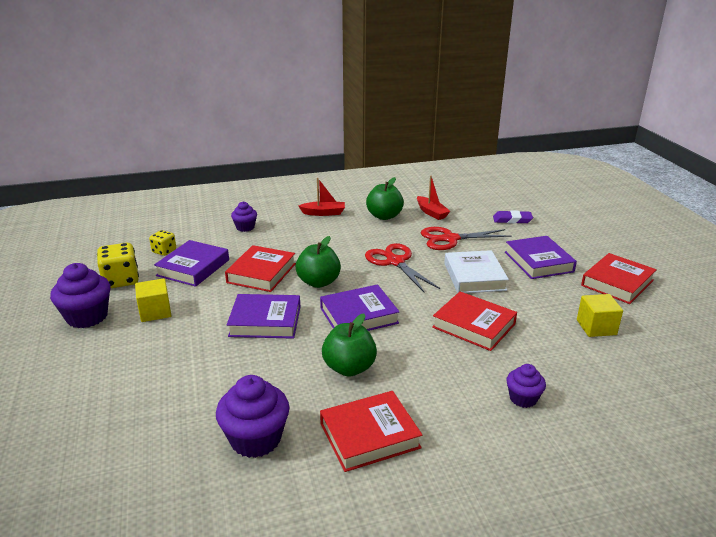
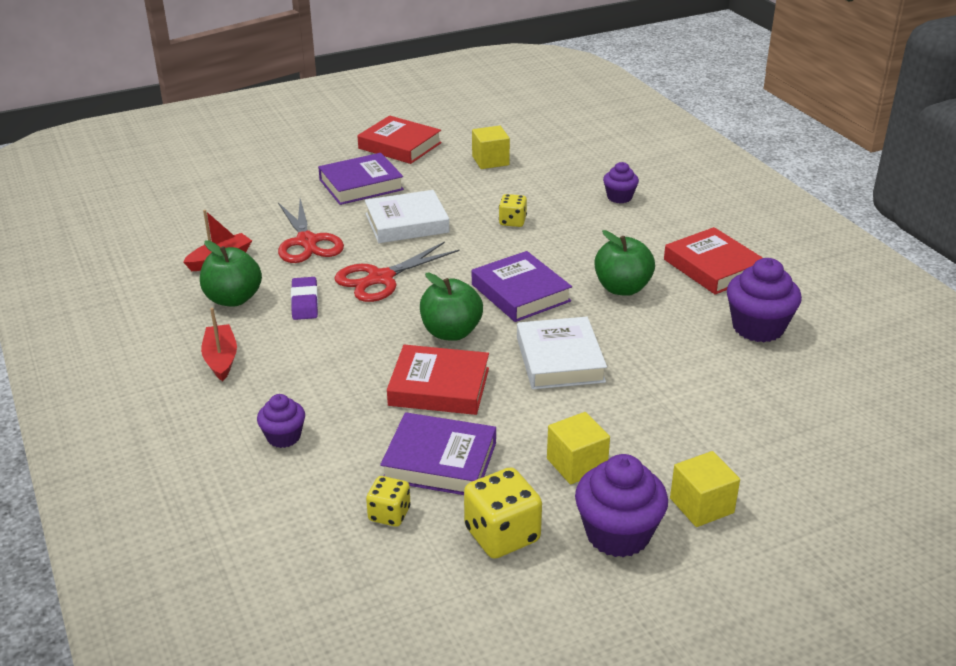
camera: 100 degrees left, 5 degrees up
purple book [227,294,300,339] -> white book [517,317,607,389]
red book [432,291,517,351] -> yellow dice [499,194,527,227]
purple eraser [493,210,533,223] -> purple eraser moved to [291,277,318,320]
none -> yellow cube [670,451,740,527]

